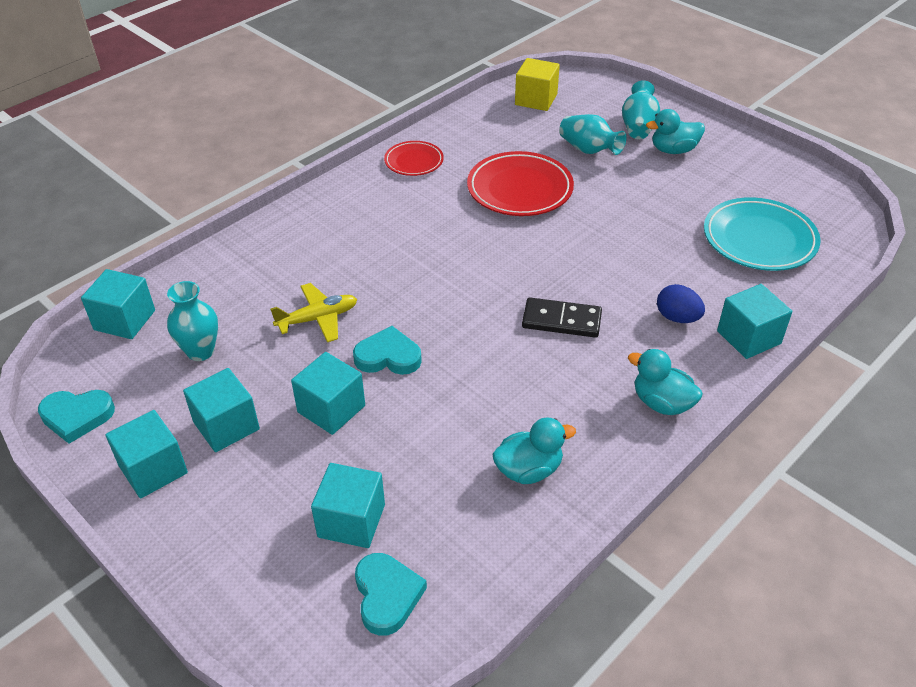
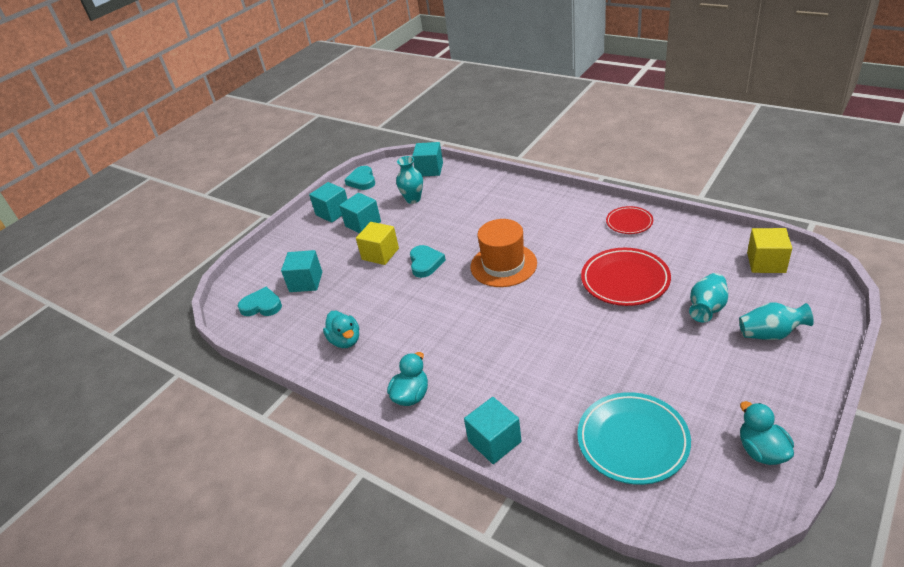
camera: 85 degrees right, 5 degrees down
yellow plane [270,283,357,342] -> none
turquoise cube [291,352,365,435] -> yellow cube [356,222,399,265]
turquoise heart [355,553,427,636] -> turquoise heart turned 150 degrees counterclockwise [238,287,282,316]
black domino [522,298,602,338] -> none
turquoise duck [646,109,705,154] -> turquoise duck moved to [740,401,794,465]
blue egg [657,284,705,323] -> none
none -> orange hat [471,219,537,287]

